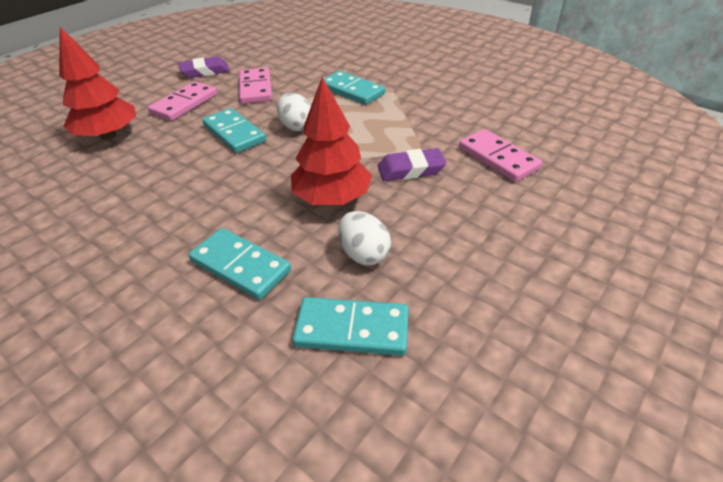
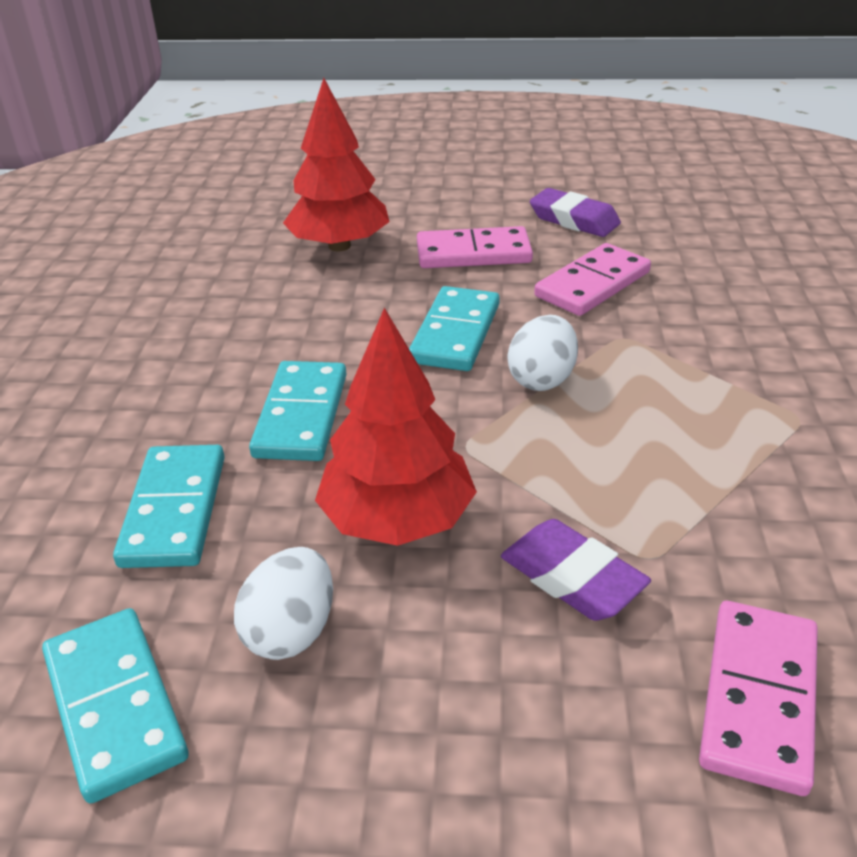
camera: 55 degrees right, 5 degrees down
turquoise domino [320,71,385,105] -> turquoise domino moved to [249,361,347,461]

